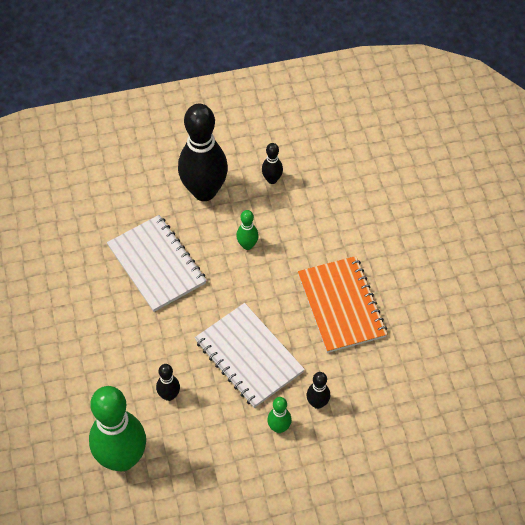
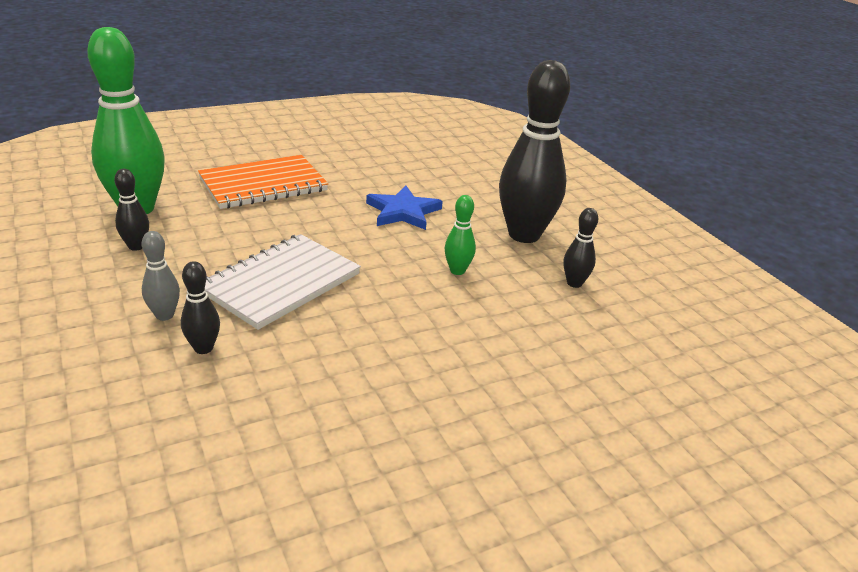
camera: 75 degrees right, 25 degrees down
white notebook [107,215,207,312] -> blue star [366,186,443,230]
black bowling pin [156,364,180,401] -> black bowling pin moved to [114,169,149,251]
green bowling pin [267,397,292,433] -> grey bowling pin [142,231,180,321]
orange notebook [298,256,387,353] -> orange notebook moved to [198,155,328,209]

